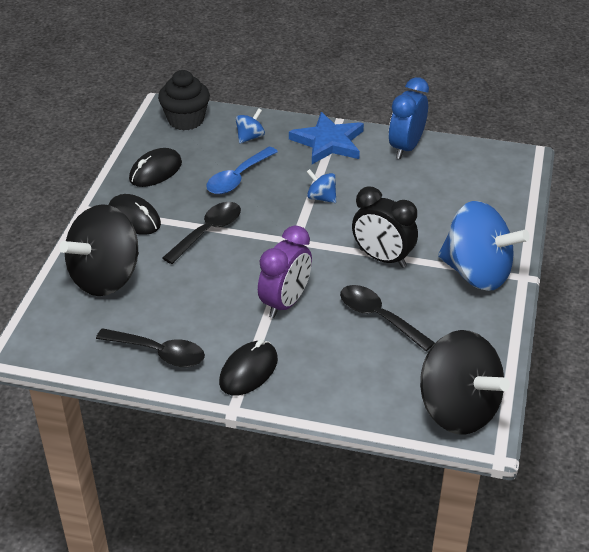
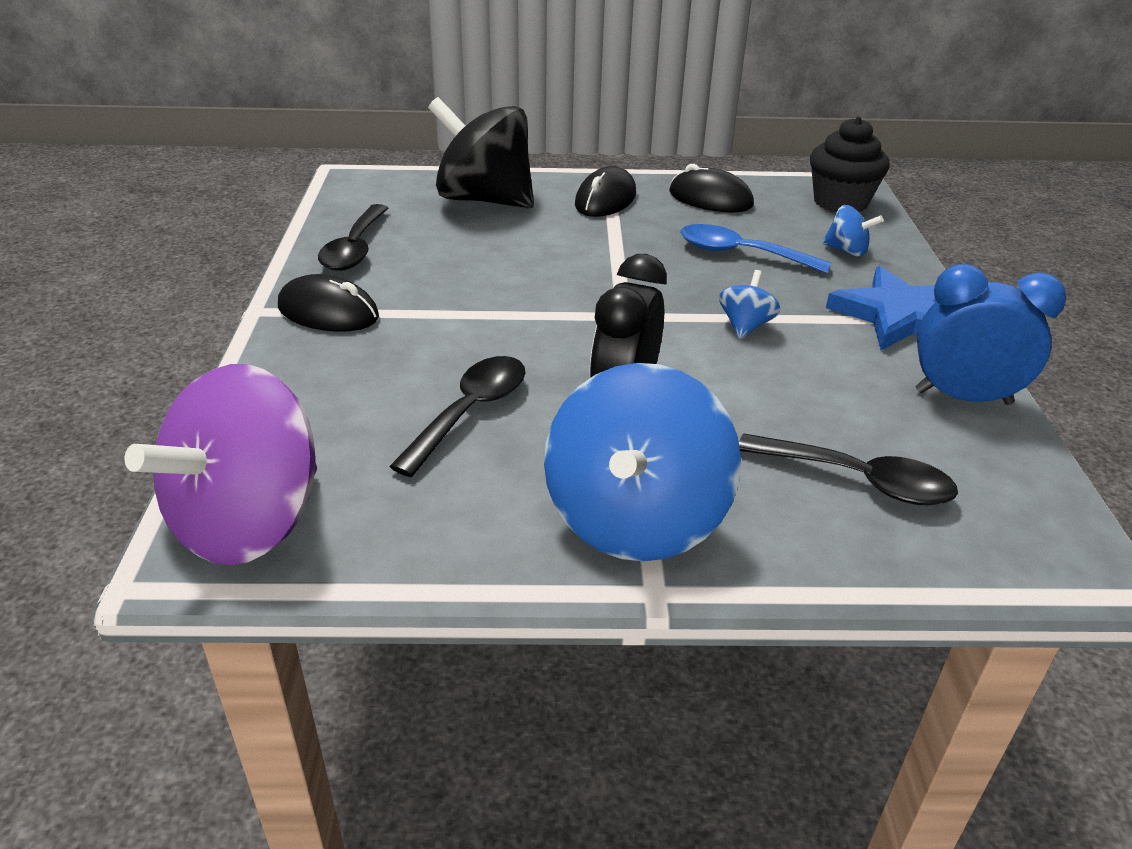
camera: 75 degrees right, 5 degrees down
black spoon [162,202,241,264] -> black spoon moved to [739,433,958,506]
purple clock [258,225,312,318] -> none
black spinning top [420,330,510,434] -> purple spinning top [124,364,317,565]

